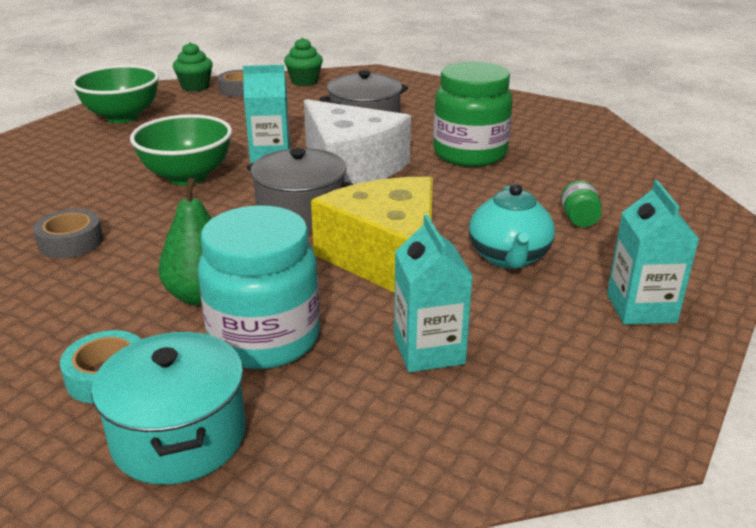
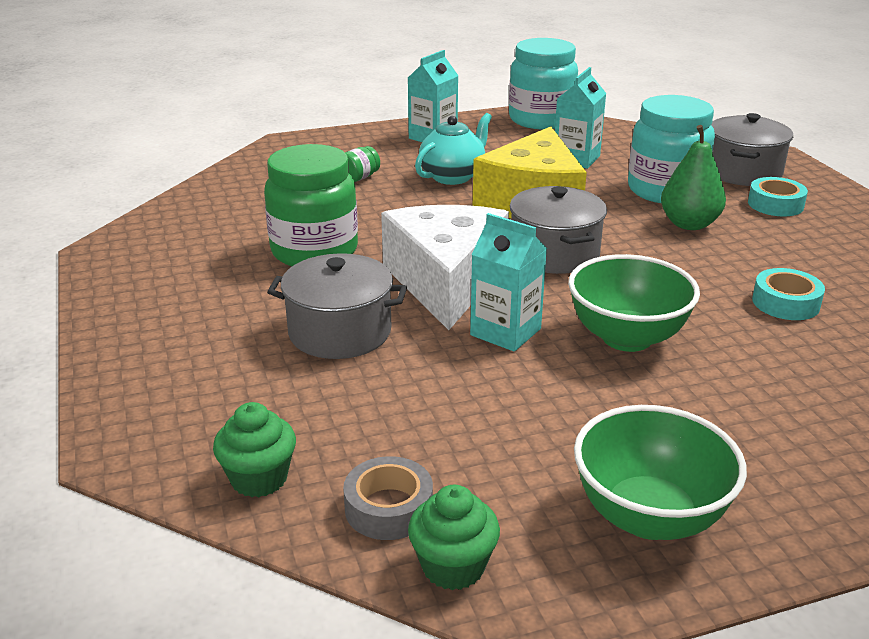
camera: 140 degrees left, 0 degrees up
grey tape [33,209,103,258] -> turquoise tape [752,268,825,320]
turquoise pot [91,331,246,485] -> grey pot [711,113,793,186]
none -> turquoise jar [509,38,578,129]

